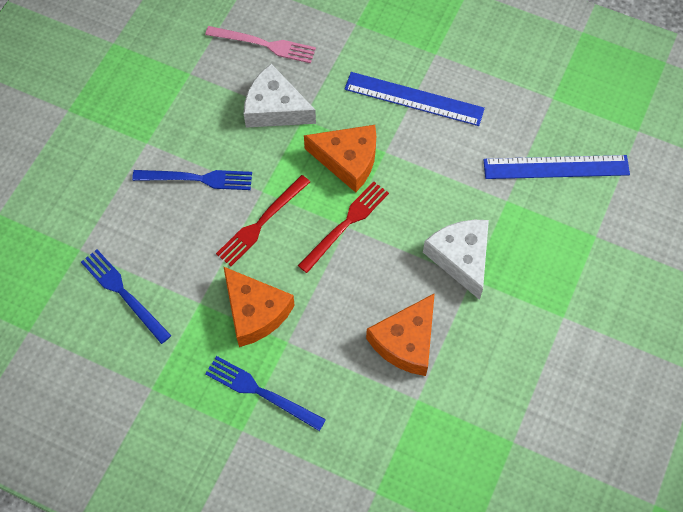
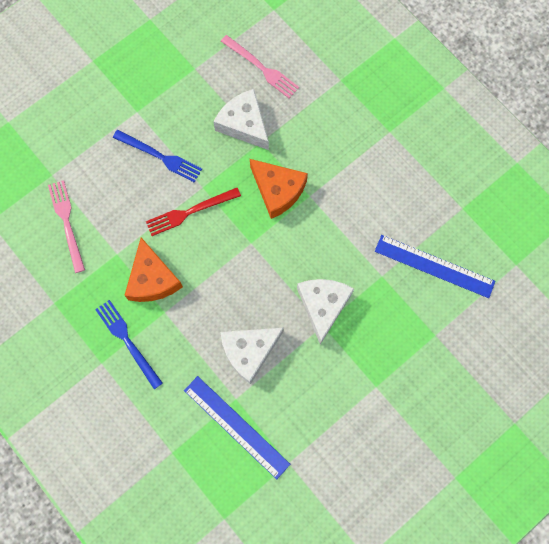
camera: 25 degrees right, 10 degrees up
blue fork [81,250,172,344] -> pink fork [48,180,85,273]
red fork [298,181,389,273] -> none
blue ruler [344,72,485,126] -> blue ruler moved to [184,376,290,479]
orange cheese [366,293,435,376] -> white cheese [221,328,284,384]

